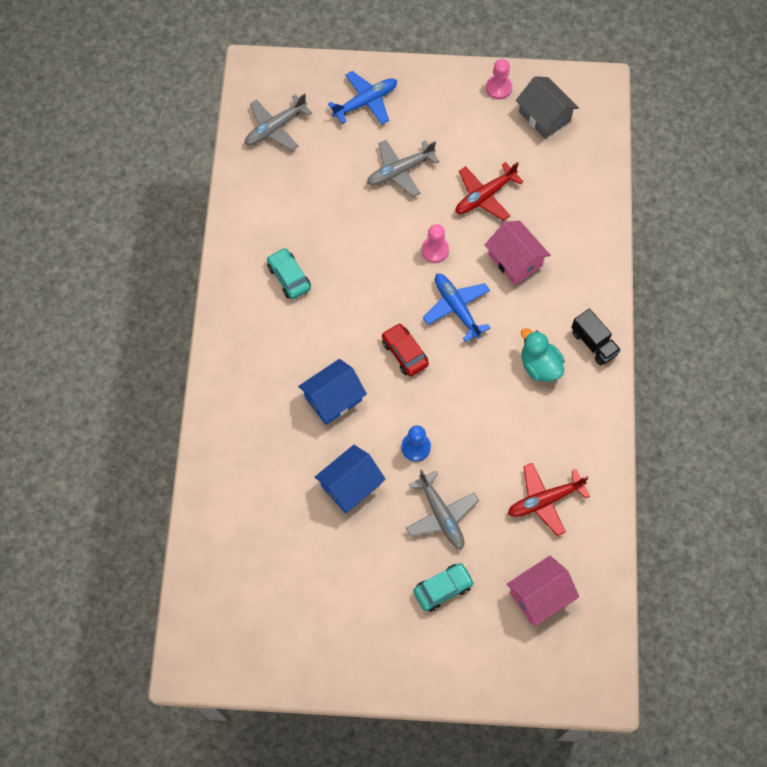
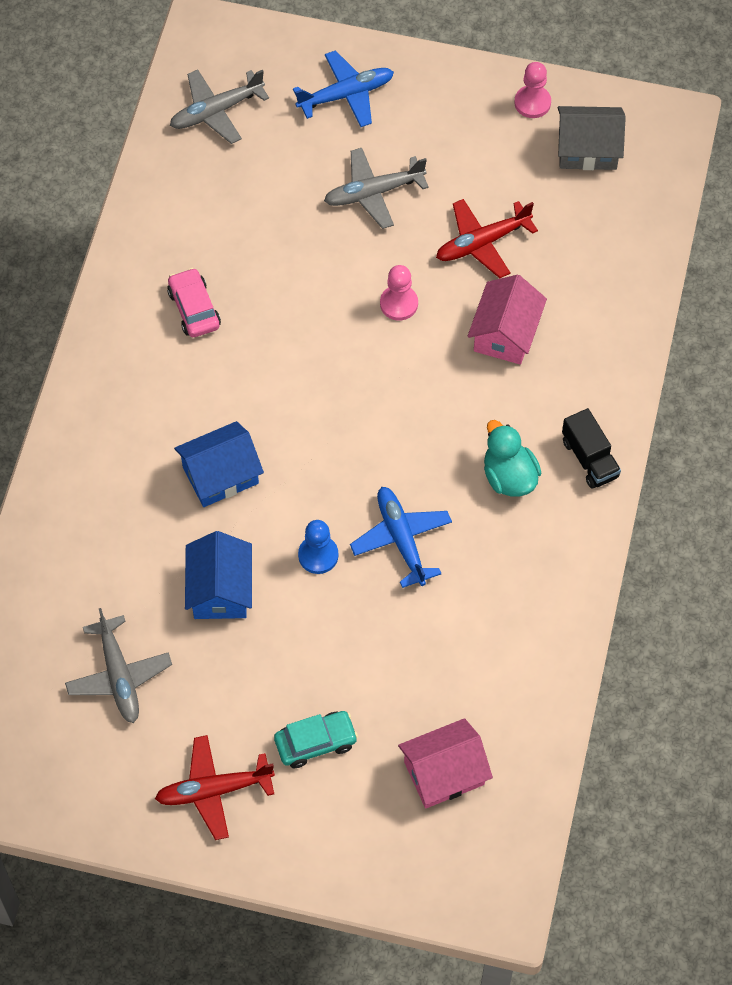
camera: 10 degrees right, 5 degrees down
turquoise car [267,248,311,299] -> pink car [167,268,221,337]
blue house [315,445,386,513] -> blue house turned 60 degrees counterclockwise [185,531,252,619]
red car [382,323,429,376] -> none
grey plane [406,469,479,549] -> grey plane moved to [65,608,172,723]
blue plane [423,274,491,342] -> blue plane moved to [350,487,452,588]
pink house [485,221,550,285] -> pink house turned 45 degrees clockwise [468,275,547,365]
red plane [508,463,590,536] -> red plane moved to [155,735,275,840]
grey house [516,76,579,139] -> grey house turned 60 degrees counterclockwise [558,106,626,170]

